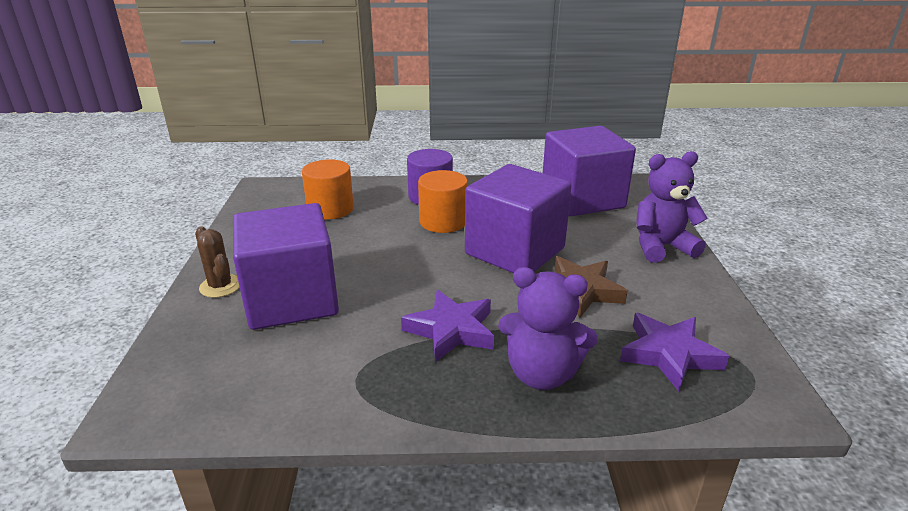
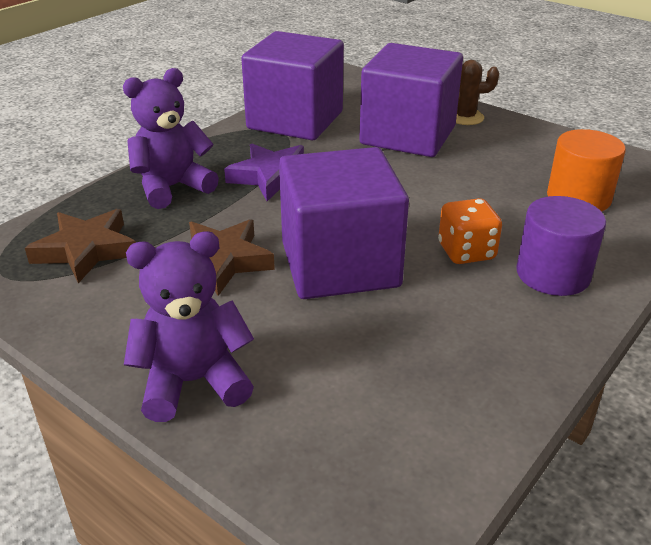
camera: 130 degrees right, 5 degrees up
orange cylinder [418,170,468,233] -> orange dice [438,198,502,264]
purple cube [543,126,636,216] -> purple cube moved to [241,31,344,140]
purple star [620,313,729,391] -> brown star [25,209,136,283]
purple teddy bear [637,151,708,263] -> purple teddy bear turned 135 degrees counterclockwise [124,231,254,422]

